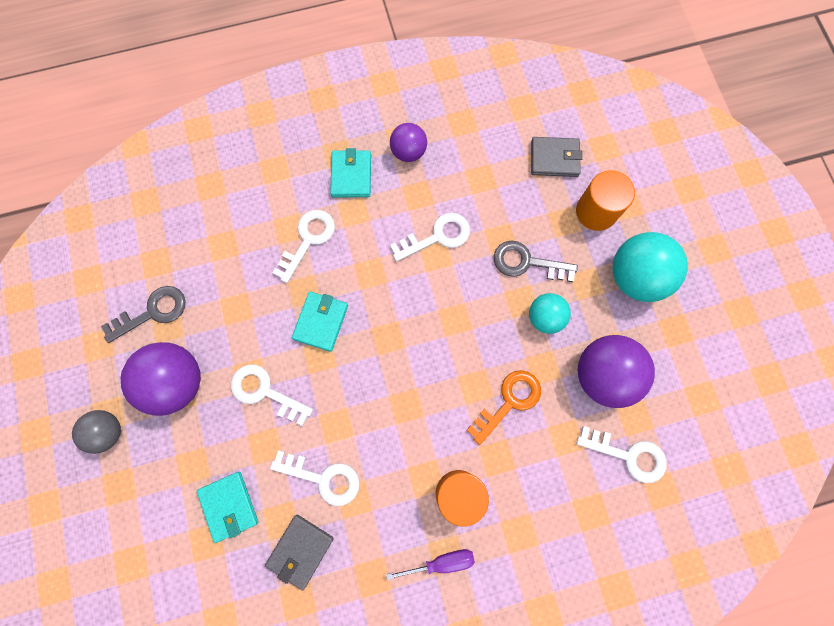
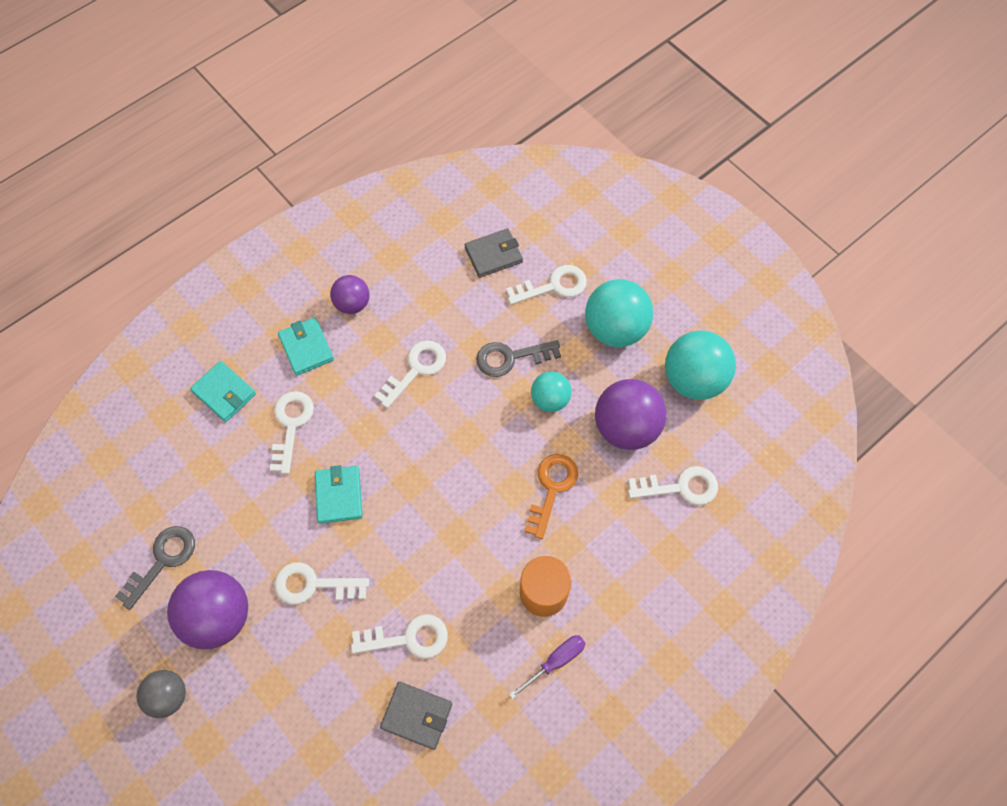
camera: 25 degrees left, 10 degrees down
turquoise wallet [197,472,258,543] -> turquoise wallet moved to [190,361,256,422]
grey wallet [265,515,334,591] -> grey wallet turned 75 degrees counterclockwise [380,681,452,750]
orange cylinder [576,170,635,231] -> white key [506,265,587,305]
none -> turquoise ball [665,330,736,400]

